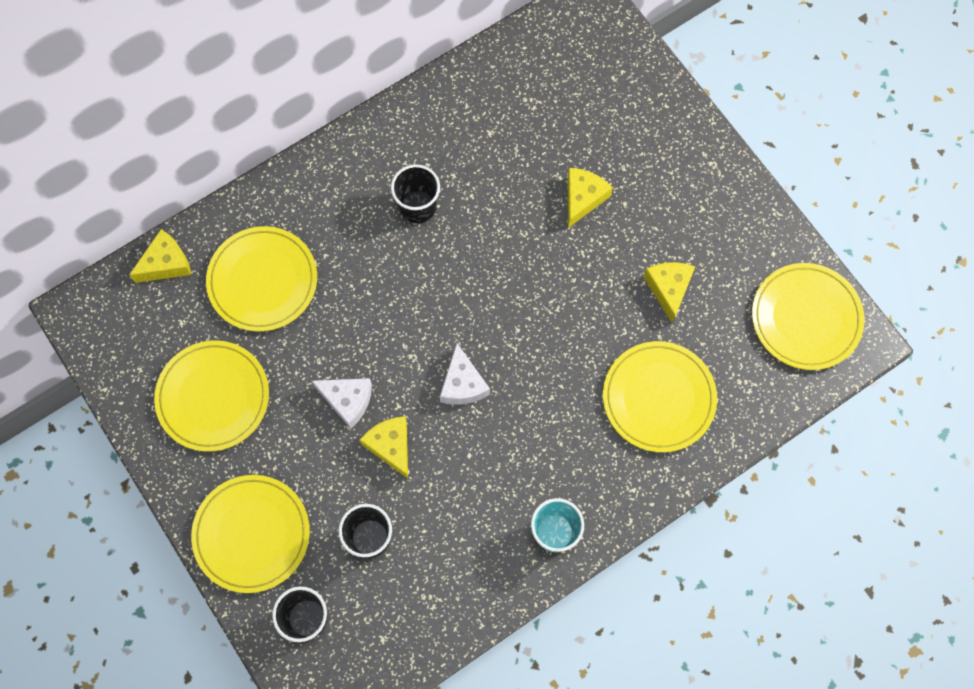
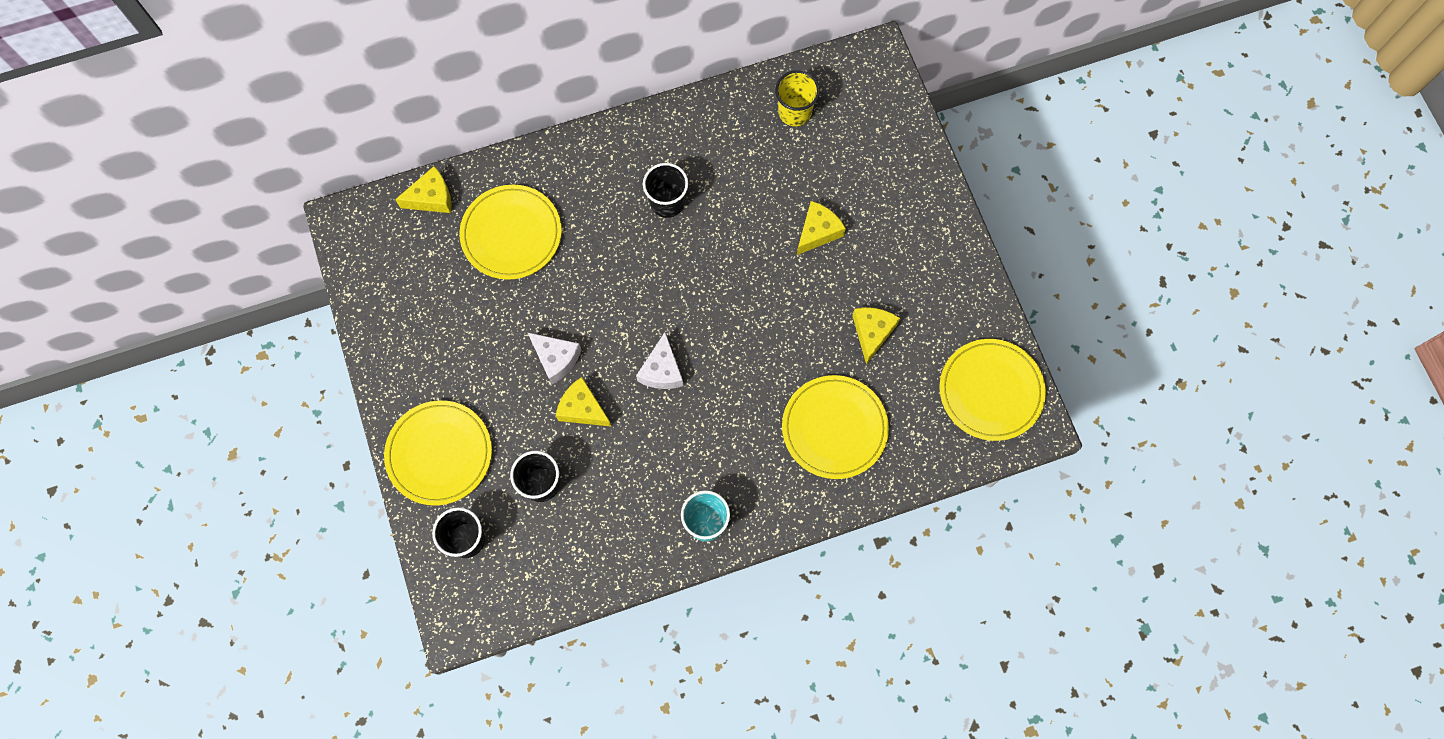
camera: 15 degrees right, 0 degrees up
yellow plate [154,341,269,452] -> none
yellow cheese [360,416,408,479] -> yellow cheese turned 45 degrees counterclockwise [555,377,612,427]
none -> yellow cup [775,70,820,126]

